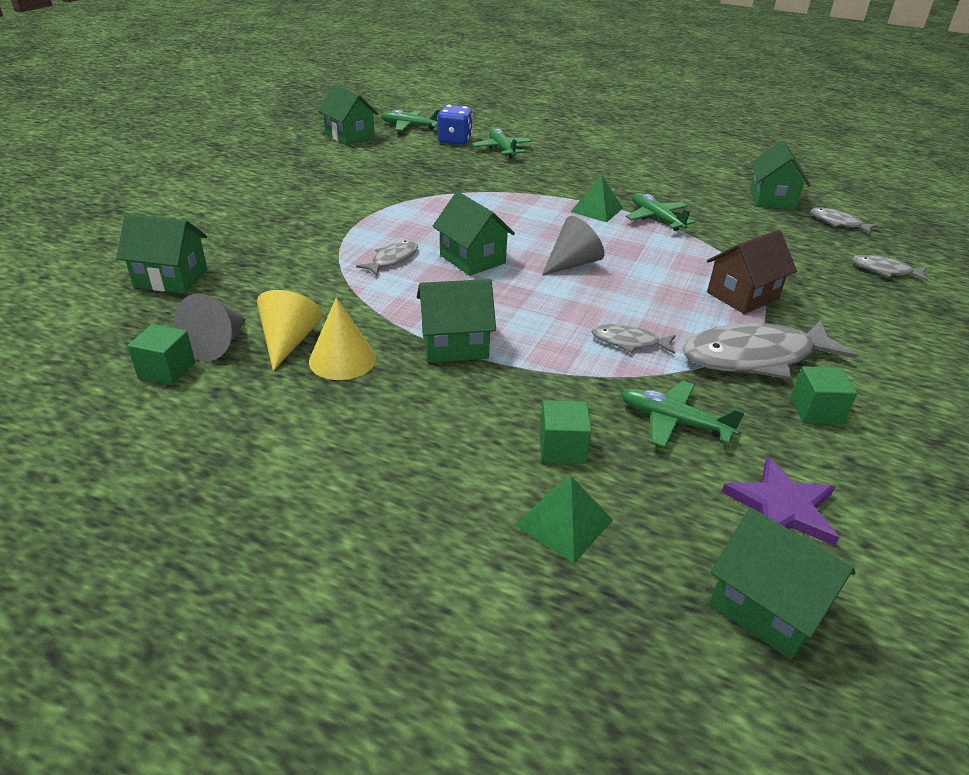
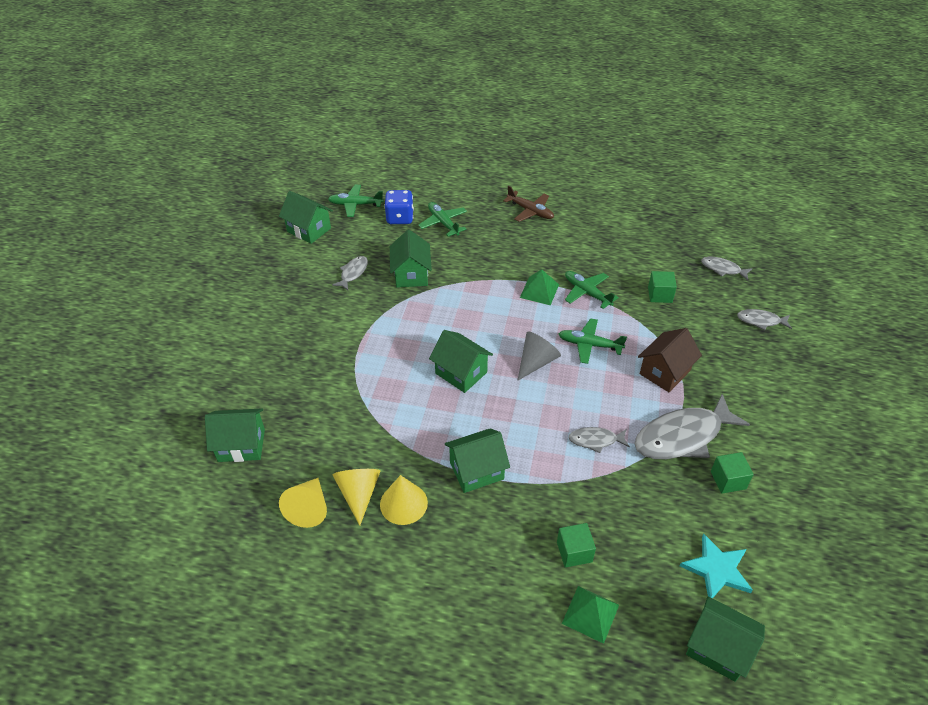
camera: 10 degrees left, 10 degrees up
green cube [127,324,195,385] -> green cube moved to [648,271,677,303]
grey cone [173,294,246,361] -> yellow cone [279,478,327,528]
grey fish [356,241,418,276] -> grey fish moved to [332,256,368,290]
green plane [621,381,745,448] -> green plane moved to [559,318,627,364]
purple star [722,457,839,546] -> turquoise star [680,534,753,598]
green house [750,141,811,210] -> green house moved to [390,230,432,288]
none -> brown plane [503,186,554,222]

